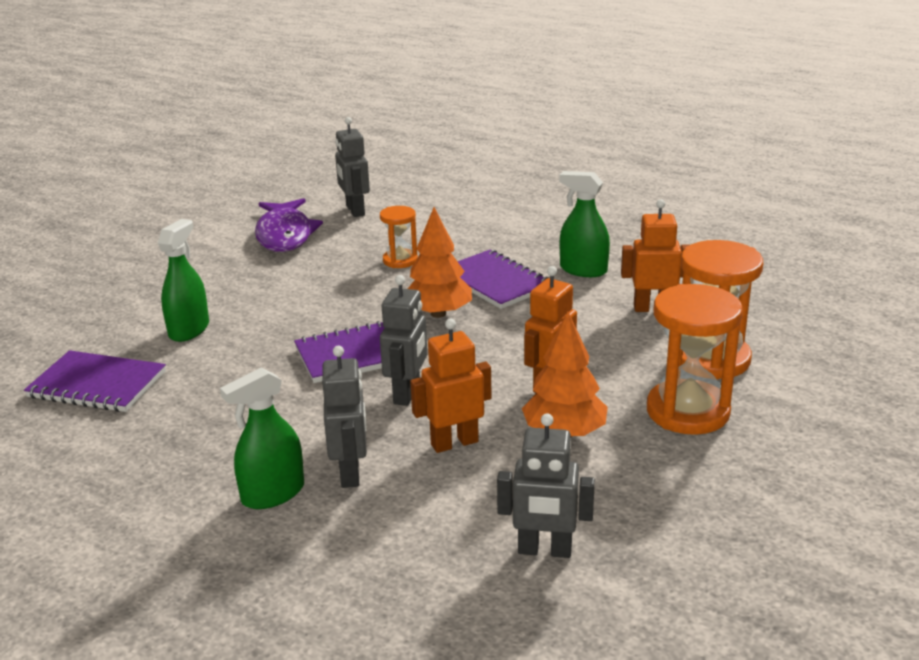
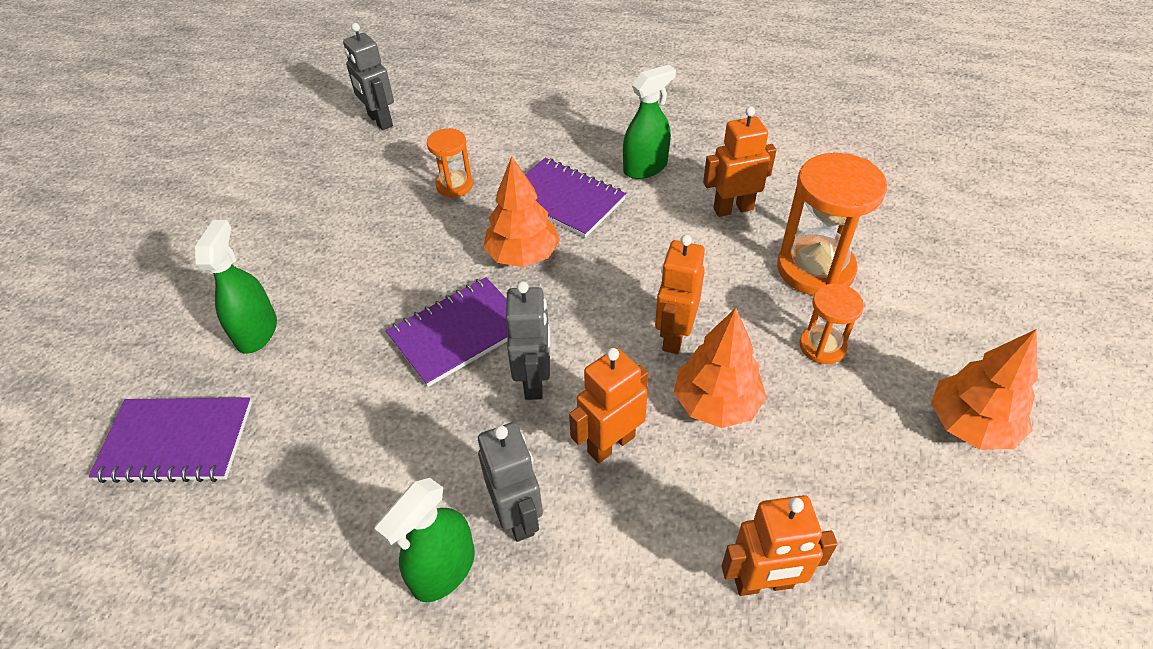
camera: 15 degrees left, 20 degrees up
purple fish [255,198,323,252] -> none
grey robot [497,413,595,558] -> orange robot [721,495,838,596]
green spray bottle [559,171,610,277] -> green spray bottle turned 135 degrees clockwise [623,65,676,179]
orange hourglass [647,284,743,435] -> orange hourglass [800,284,864,364], size x0.55
none -> orange tree [931,329,1038,450]

